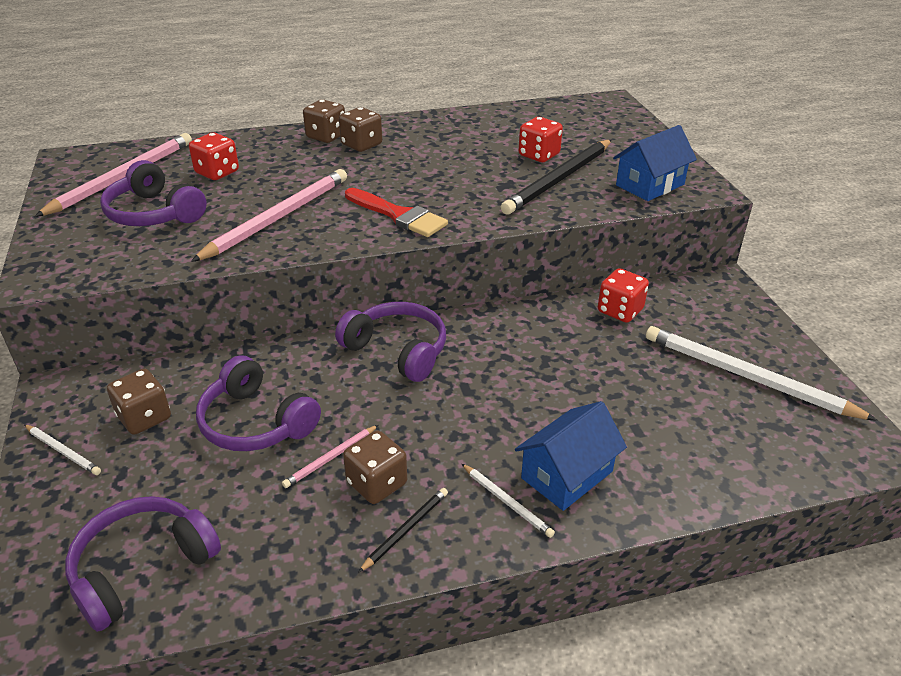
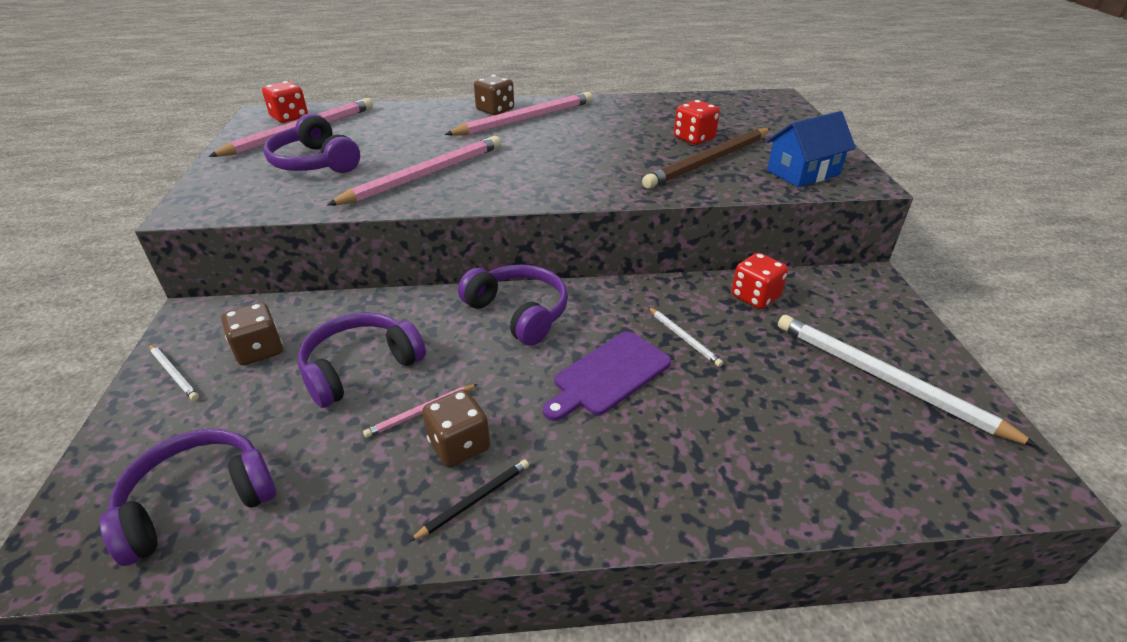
camera: 10 degrees right, 0 degrees up
red dice [189,133,239,180] -> red dice moved to [262,81,308,123]
purple headphones [196,355,321,451] -> purple headphones turned 90 degrees clockwise [298,313,426,408]
brown dice [339,107,382,152] -> pink pencil [445,92,592,136]
red brush [345,188,448,237] -> none
white pencil [462,464,555,538] -> white pencil moved to [648,307,723,367]
black pencil [501,140,612,215] -> brown pencil [642,128,770,189]
blue house [515,401,627,511] -> none
none -> purple cutting board [543,331,671,421]

